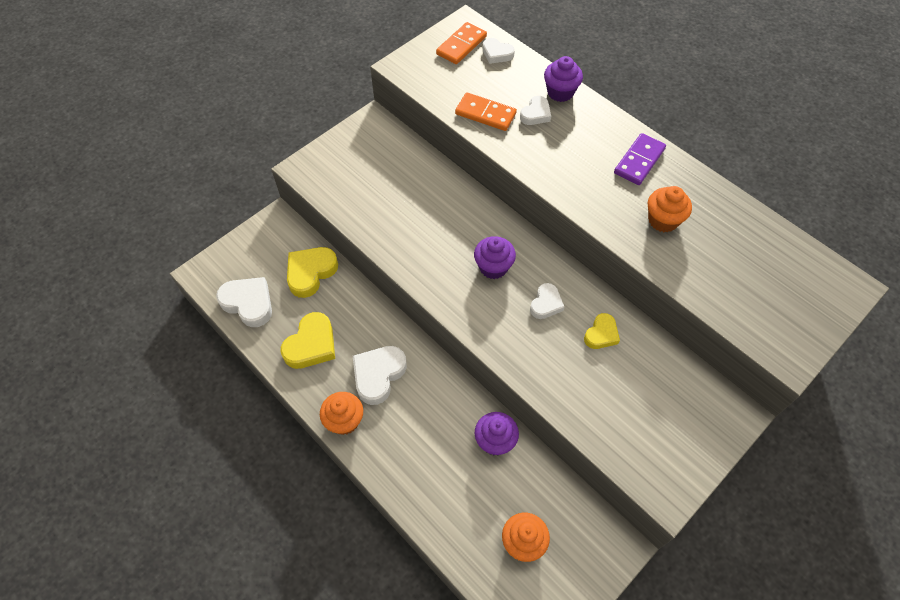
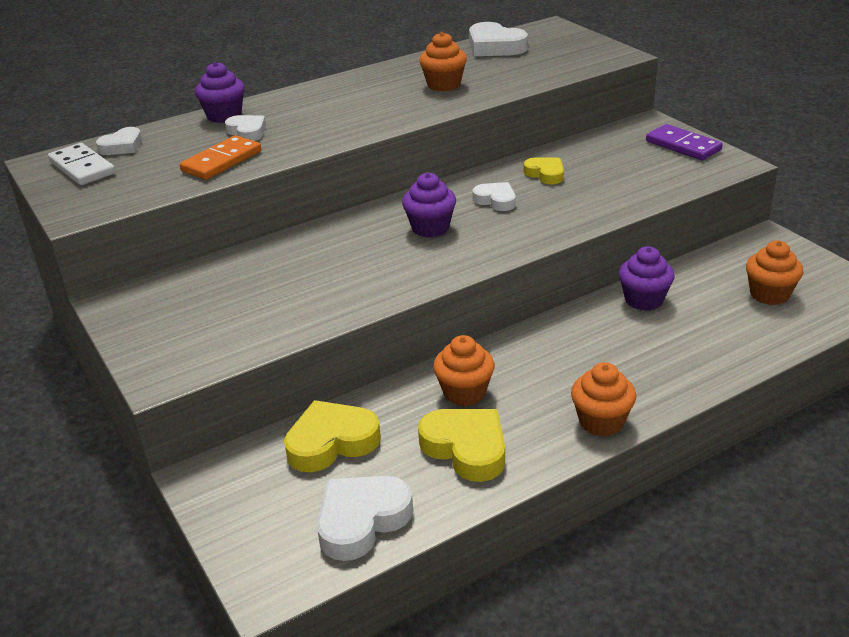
camera: 75 degrees left, 25 degrees down
yellow heart [287,247,338,298] -> yellow heart turned 105 degrees clockwise [284,400,381,472]
white heart [353,346,407,405] -> white heart moved to [469,22,528,56]
orange domino [436,22,487,64] -> white domino [48,143,115,185]
purple domino [614,133,666,185] -> purple domino moved to [646,124,723,160]
none -> orange cupcake [433,335,495,406]

